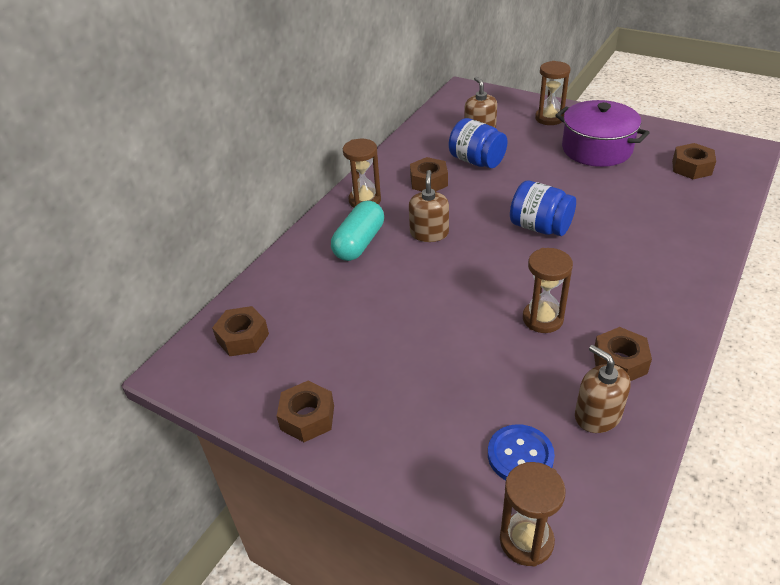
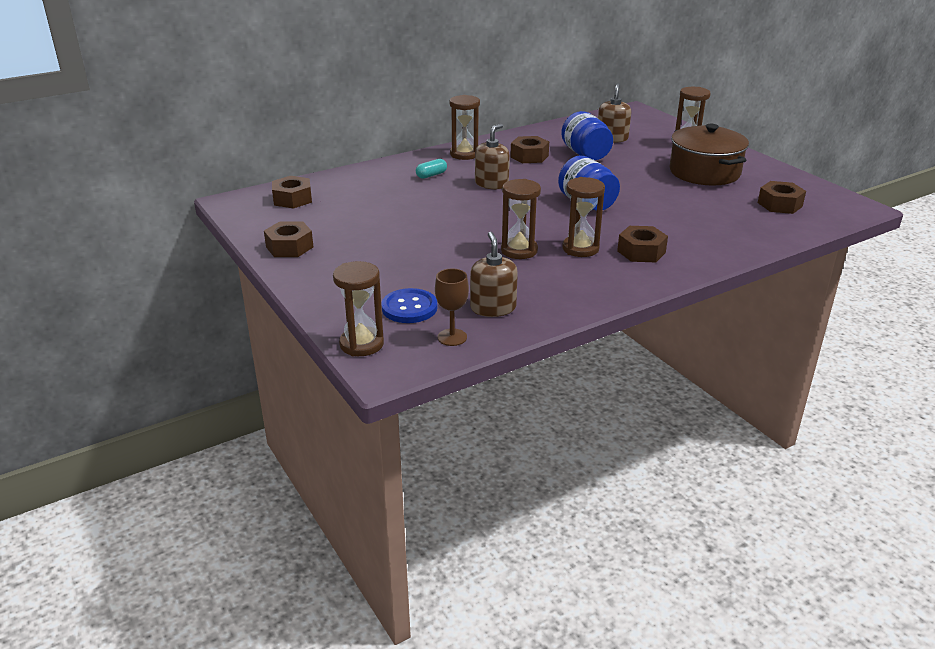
camera: 25 degrees right, 10 degrees down
turquoise capsule [331,201,384,261] -> turquoise capsule [416,159,447,179], size x0.50
purple pot [555,100,649,167] -> brown pot [670,124,749,186]
brown nut [594,327,652,381] -> brown nut moved to [617,226,668,262]
none -> brown goblet [435,269,469,346]
none -> brown hourglass [562,177,605,257]

